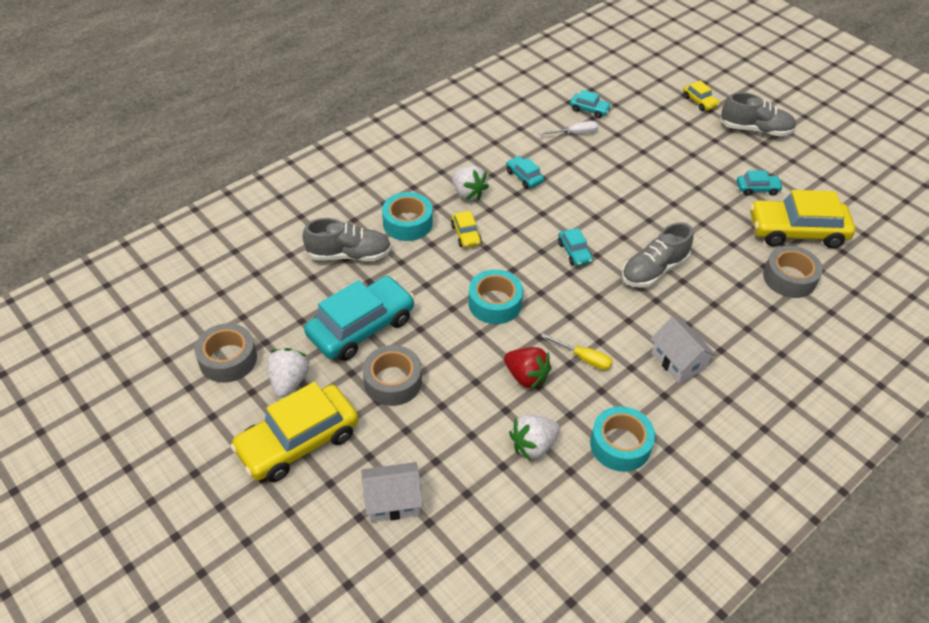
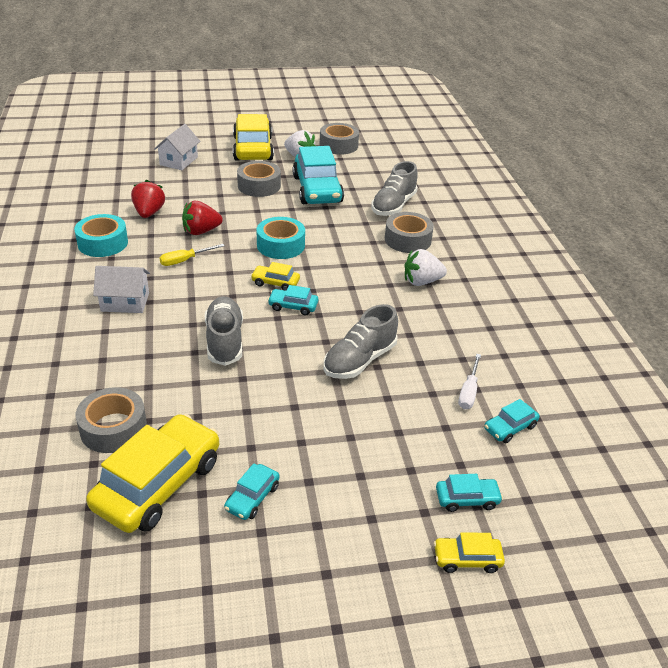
camera: 120 degrees right, 10 degrees down
turquoise tape [382,192,433,241] -> grey tape [385,212,434,253]
yellow car [451,211,482,248] -> yellow car moved to [251,262,300,291]
turquoise car [506,156,544,188] -> turquoise car moved to [436,474,503,512]
white strawberry [509,415,560,461] -> red strawberry [131,180,165,218]
grey shoe [720,92,796,137] -> grey shoe moved to [324,304,398,379]

